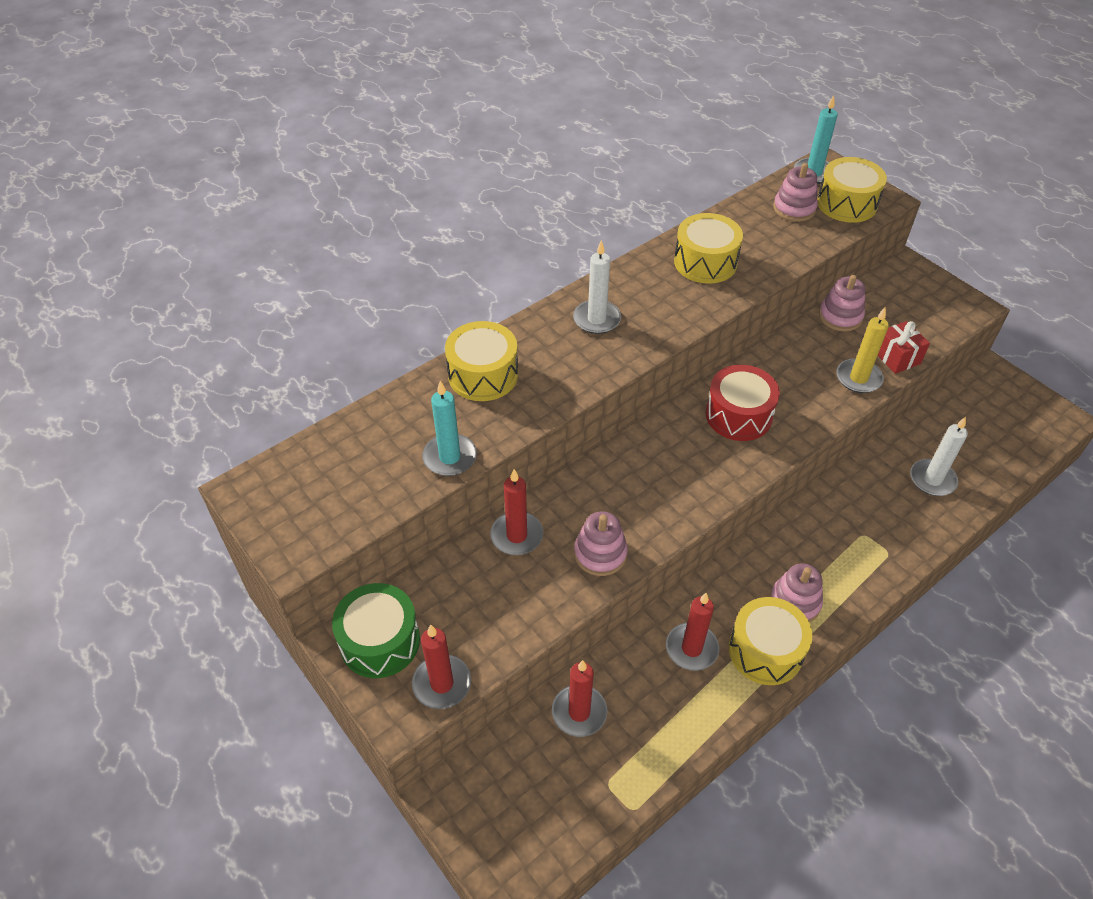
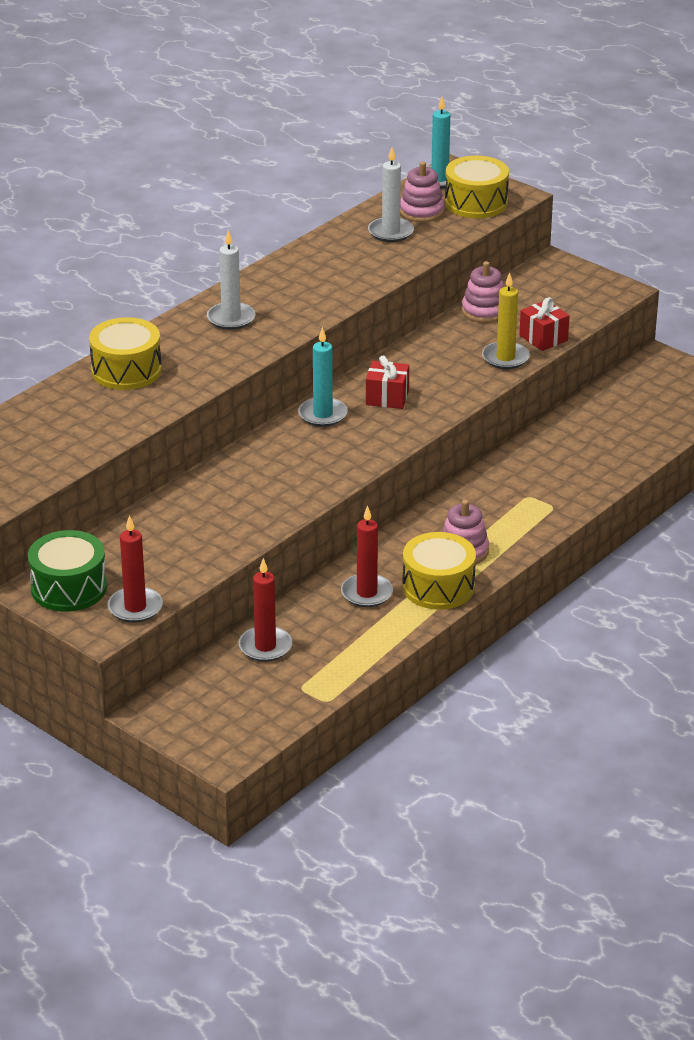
camera: 10 degrees left, 15 degrees down
turquoise candle [422,381,477,476] -> turquoise candle moved to [298,327,348,427]
red candle [490,469,543,555] -> none
pink stacking toy [574,511,628,576] -> none
yellow drum [674,213,743,284] -> none
red drum [706,365,780,441] -> red gift [366,356,409,409]
white candle [910,417,968,496] -> white candle moved to [368,147,414,242]

